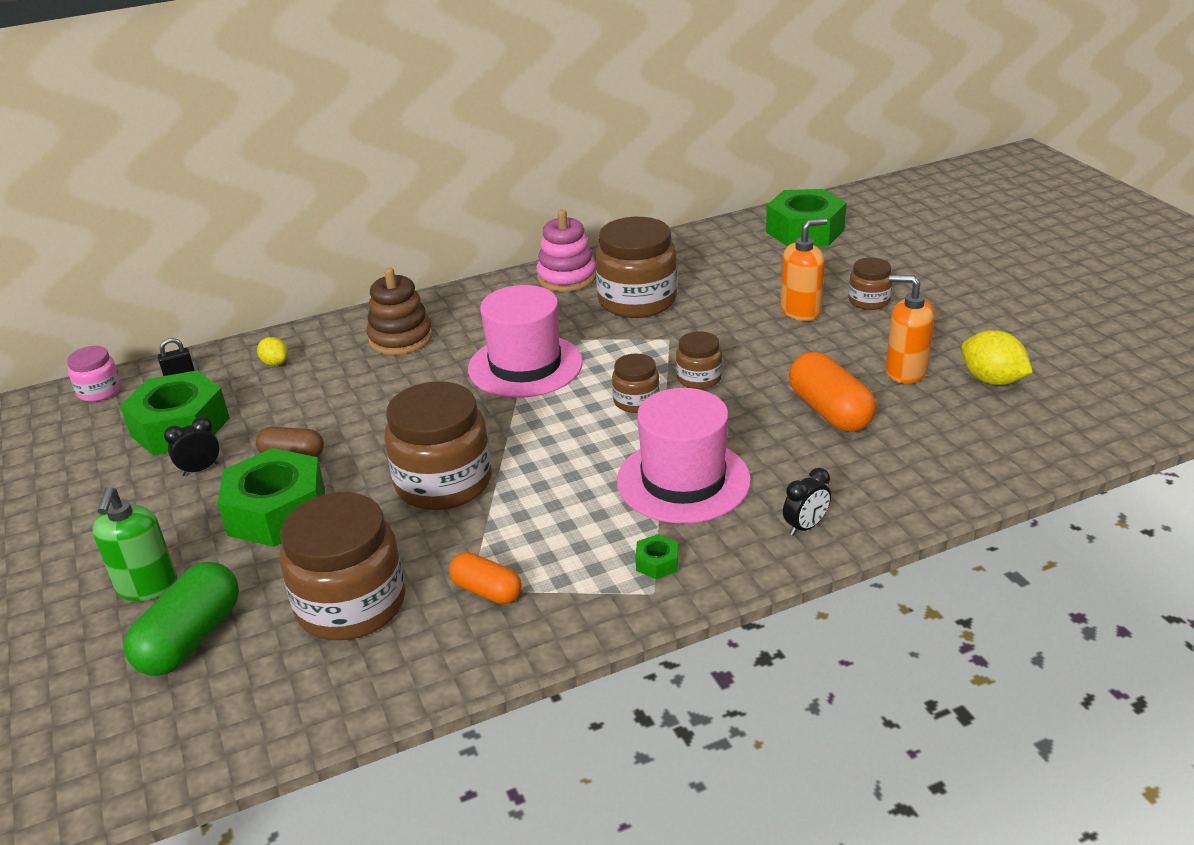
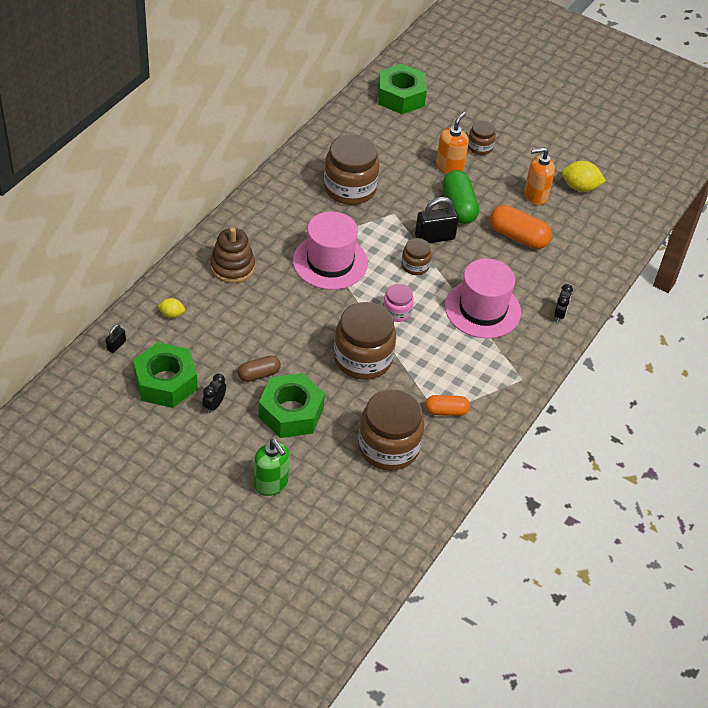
camera: 40 degrees left, 15 degrees up
pink jar [67,346,121,402] -> pink jar moved to [383,284,414,322]
green capsule [124,562,239,676] -> green capsule moved to [442,170,479,224]
pink stacking toy [536,210,596,292] -> none
green nut [635,534,678,579] -> none
brown jar [676,331,722,389] -> black padlock [415,197,459,243]

